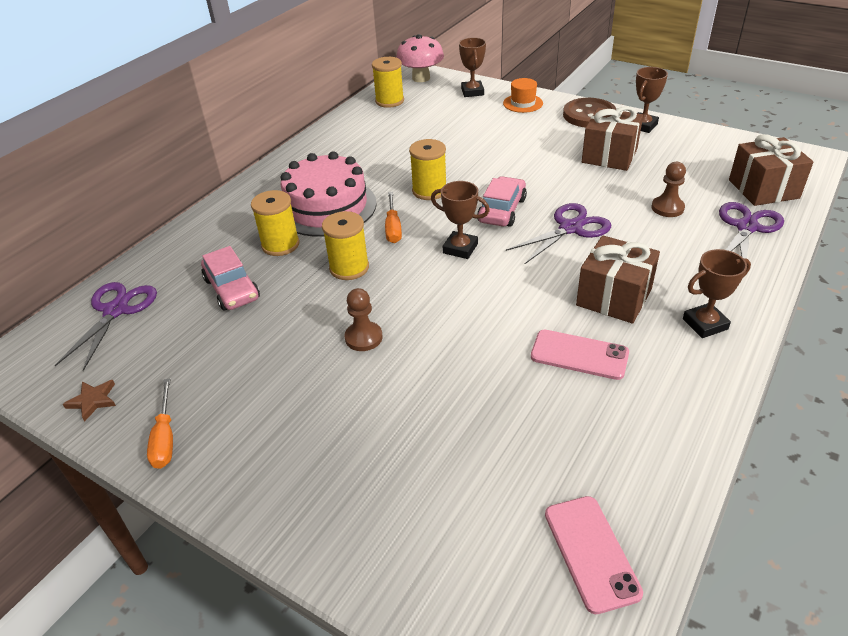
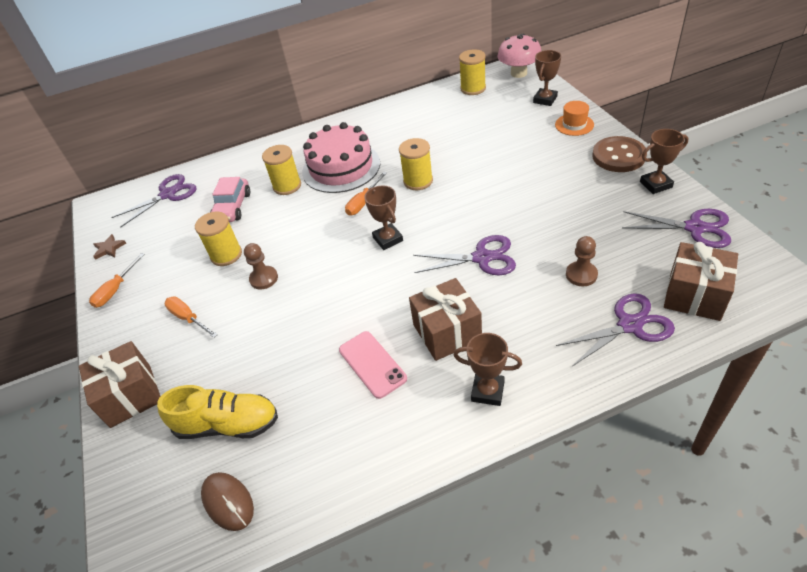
camera: 40 degrees right, 5 degrees up
yellow spool [322,211,369,280] -> yellow spool moved to [195,212,242,266]
pink car [477,176,527,227] -> none
pink phone [545,496,643,614] -> brown mouse [201,472,254,531]
brown gift [582,106,643,171] -> brown gift moved to [79,341,160,428]
none -> yellow shoe [157,385,278,439]
none -> orange screwdriver [164,296,218,338]
none -> purple scissors [622,209,731,248]

